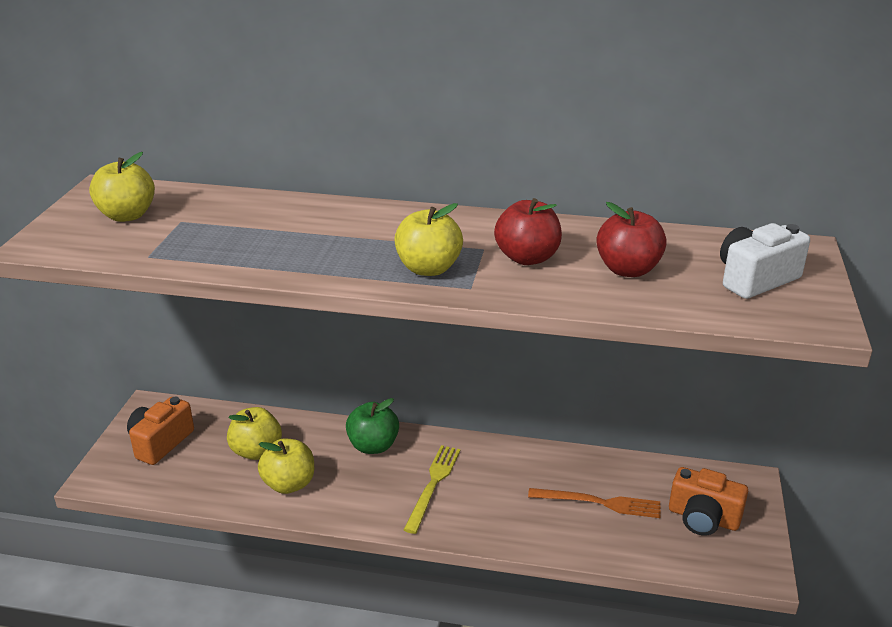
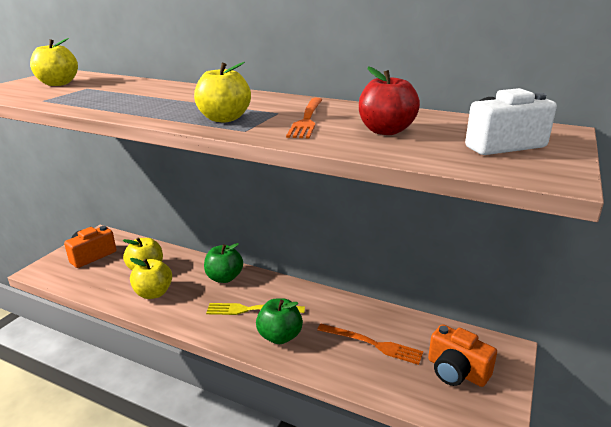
camera: 15 degrees right, 5 degrees down
yellow fork [404,445,461,534] -> yellow fork turned 120 degrees counterclockwise [206,303,305,315]
red apple [494,198,562,265] -> orange fork [286,98,322,139]
none -> green apple [256,298,303,344]

